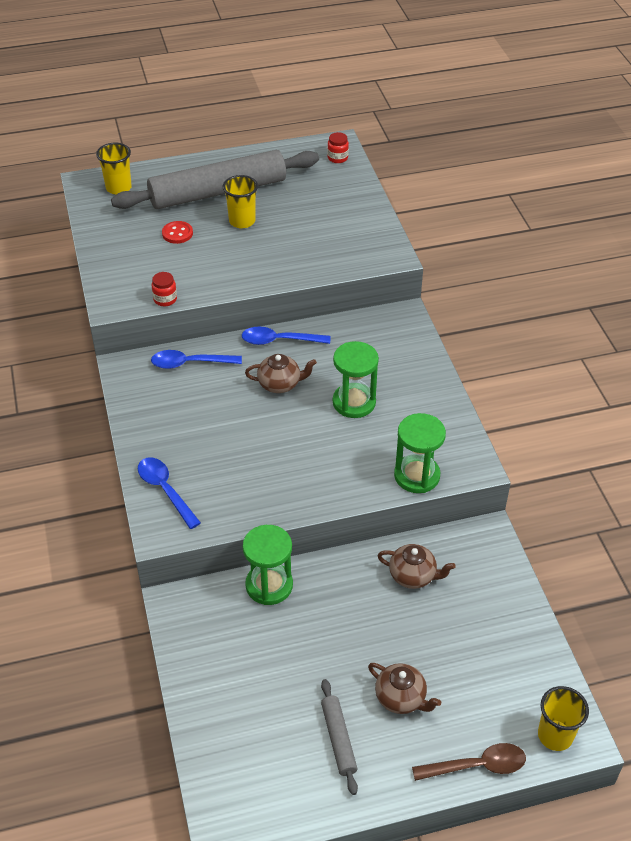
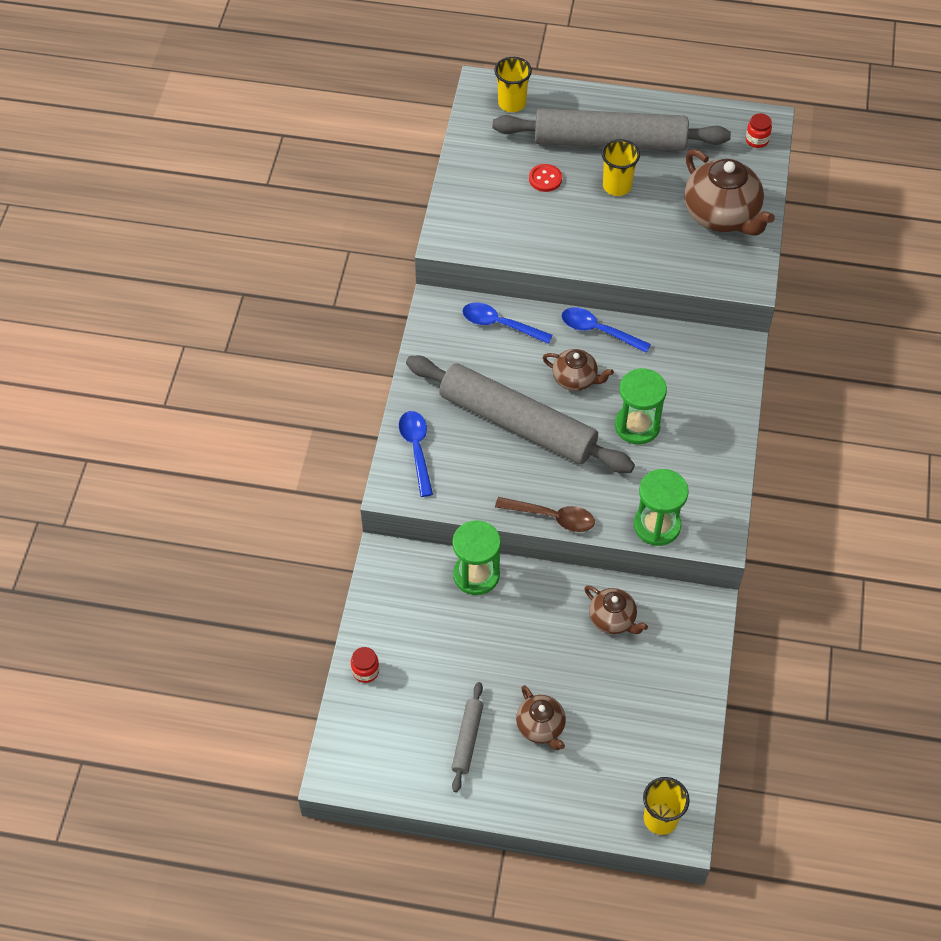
camera: 25 degrees right, 10 degrees up
red jar [152,272,177,306] -> red jar moved to [351,647,379,683]
brown spoon [412,743,526,781] -> brown spoon moved to [495,497,595,532]
none -> grey rolling pin [406,356,635,473]
none -> brown teapot [684,149,775,236]

